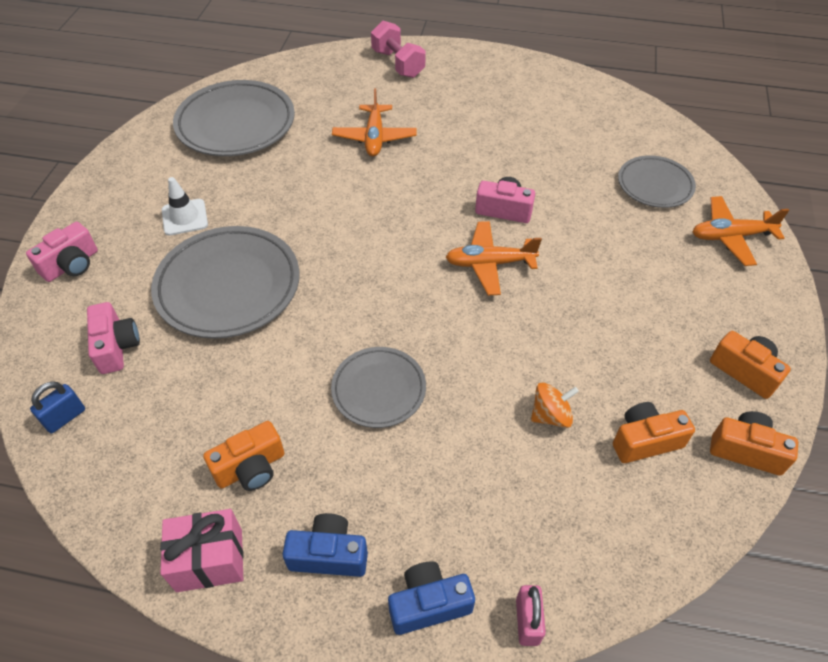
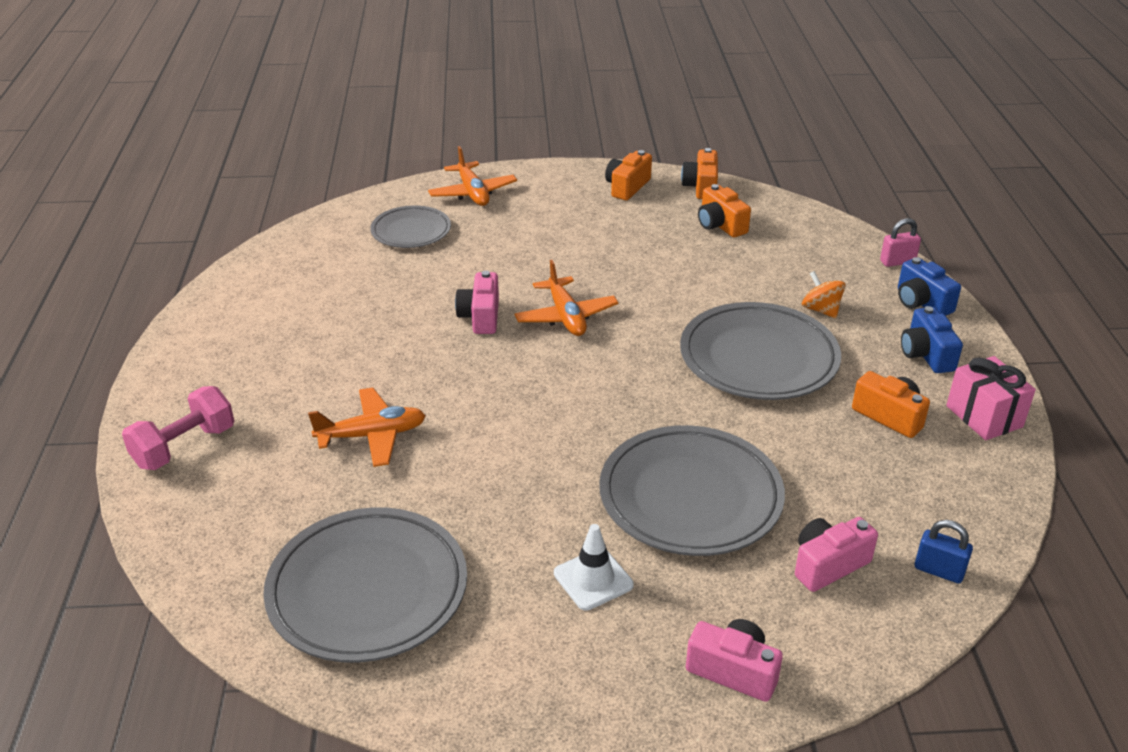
camera: 105 degrees left, 15 degrees down
grey plate [331,347,426,428] -> grey plate [680,302,841,400], size x1.70
orange spinning top [531,383,579,428] -> orange spinning top moved to [802,271,846,318]

